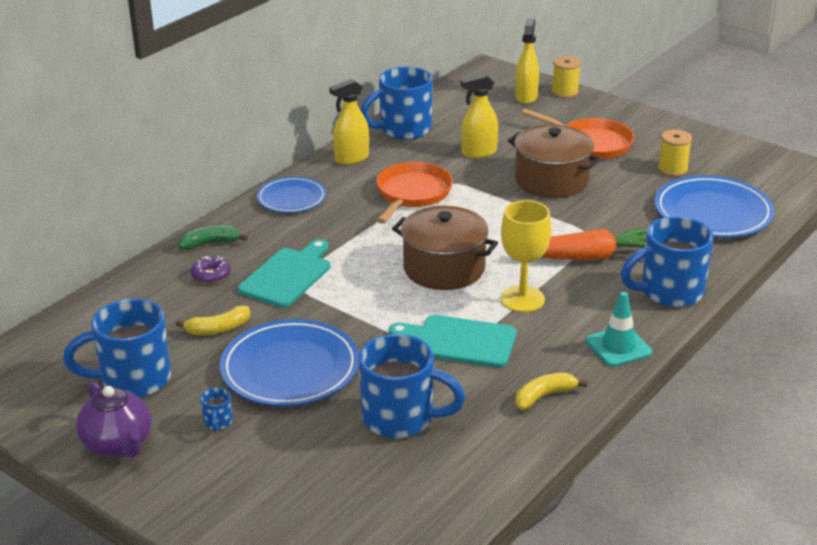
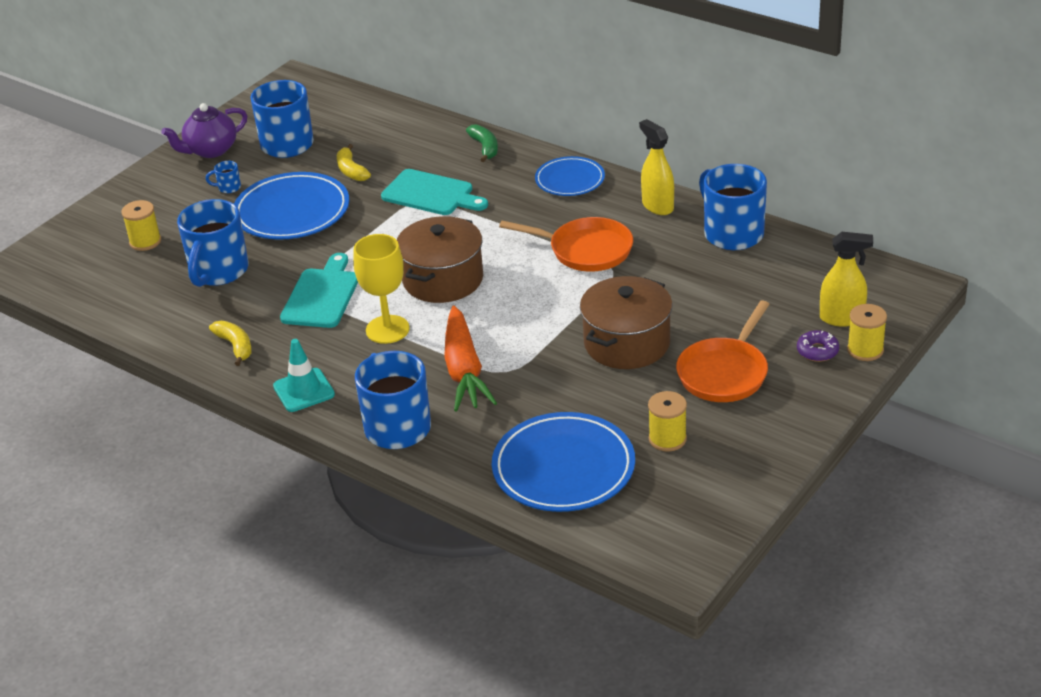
camera: 90 degrees right, 5 degrees up
purple donut [191,256,231,284] -> purple donut moved to [797,330,839,362]
yellow spray bottle [460,73,498,158] -> none
none -> yellow spool [121,200,161,251]

